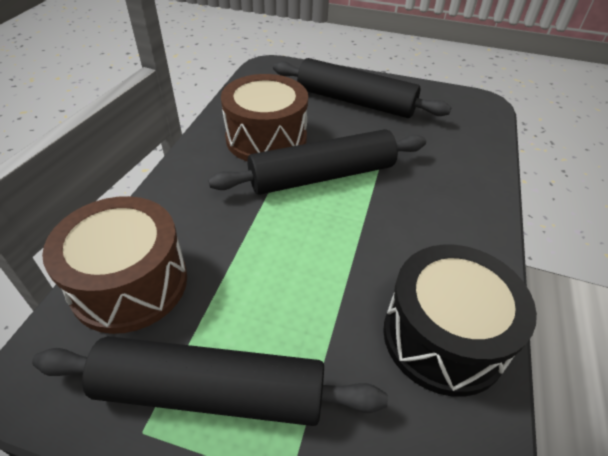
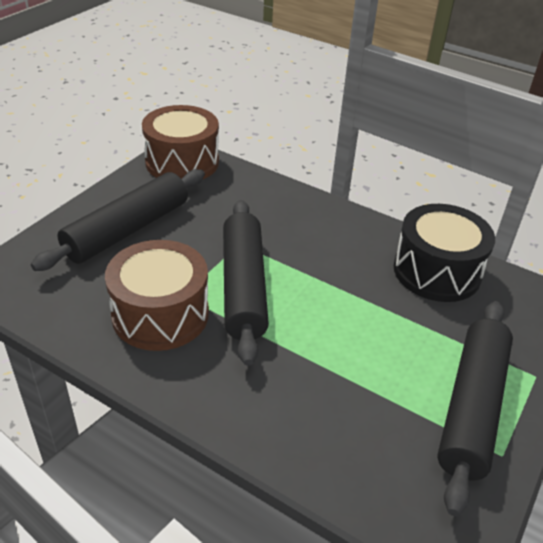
camera: 75 degrees left, 5 degrees down
brown drum [42,196,187,334] -> brown drum moved to [142,105,219,179]

